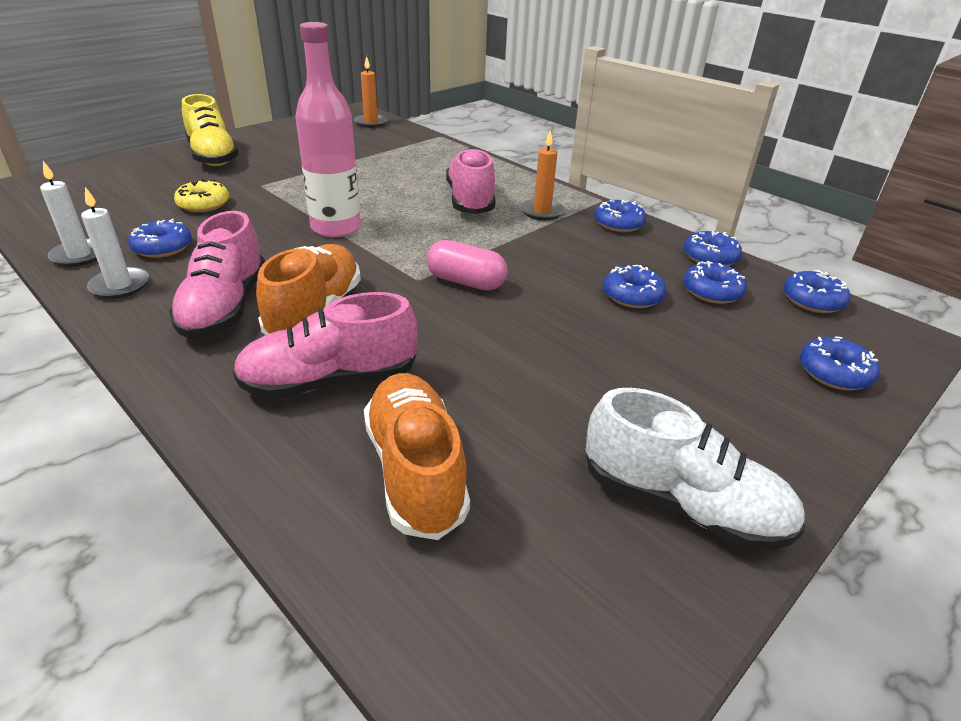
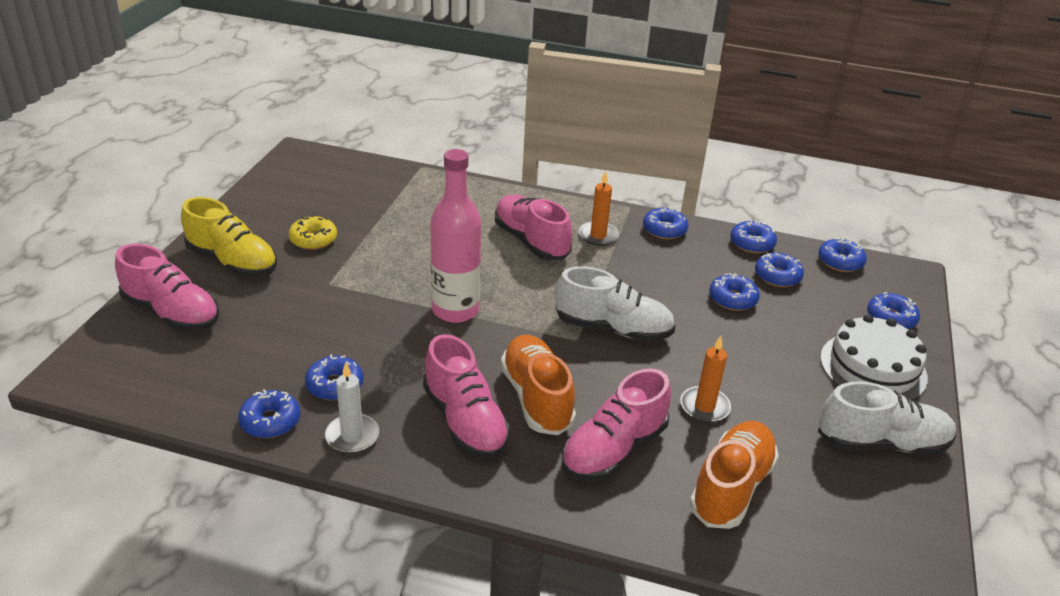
camera: 30 degrees left, 0 degrees up
white candle [40,161,97,267] -> blue donut [238,389,300,438]
yellow donut [174,179,229,212] -> yellow donut moved to [289,215,337,250]
orange candle [354,56,388,128] -> orange candle moved to [680,336,731,423]
orange shoe [364,373,470,540] -> orange shoe turned 75 degrees clockwise [689,421,779,529]
pink capsule [427,240,507,291] -> white shoe [555,266,675,342]
none -> pink shoe [115,244,219,331]
none -> white cake [820,314,928,401]

